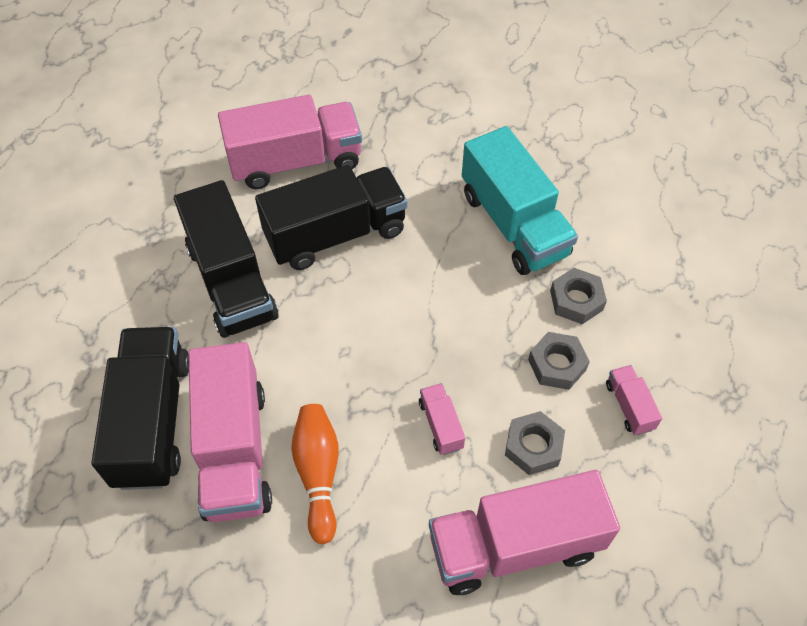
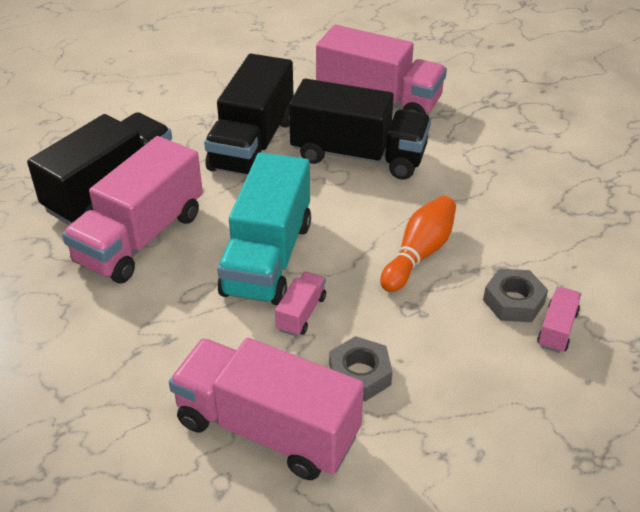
camera: 40 degrees right, 15 degrees down
orange bowling pin [291,404,339,544] -> orange bowling pin moved to [380,196,456,292]
turquoise truck [462,126,578,275] -> turquoise truck moved to [217,152,311,306]
grey nut [528,332,590,390] -> none
pink truck [606,365,662,435] -> pink truck moved to [537,287,581,353]

